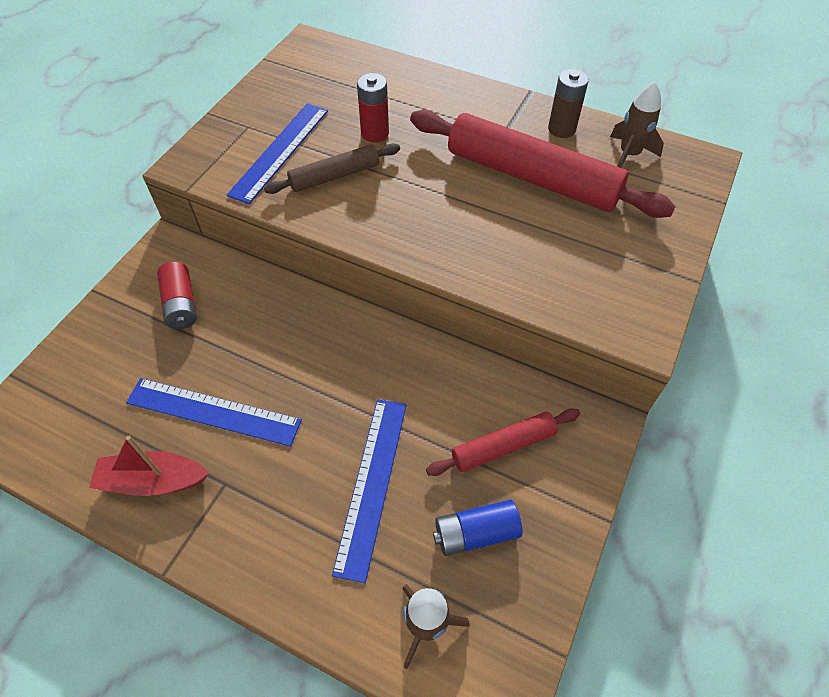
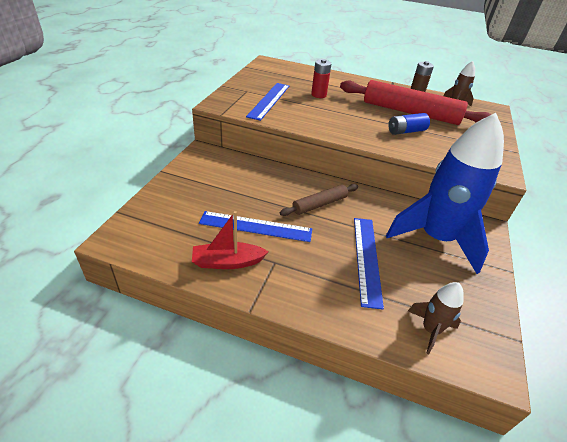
camera: 10 degrees left, 15 degrees down
red battery [157,262,197,329] -> none
brown rolling pin [264,143,400,194] -> brown rolling pin moved to [280,184,358,216]
red rolling pin [426,408,580,476] -> blue rocket [386,113,504,274]
blue battery [433,500,523,556] -> blue battery moved to [388,113,430,135]

